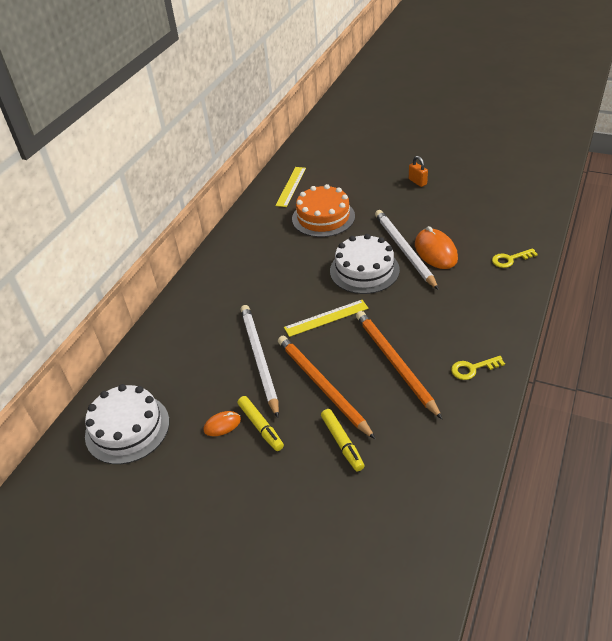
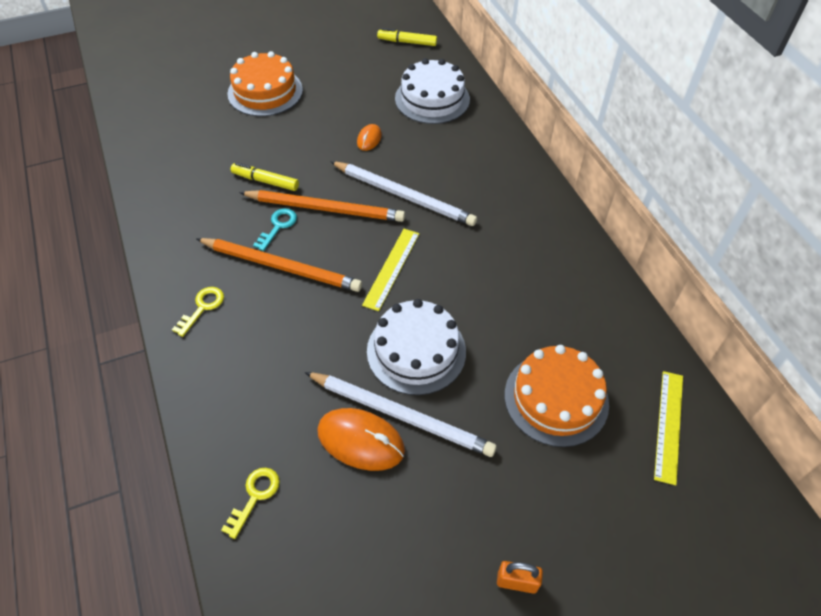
camera: 130 degrees right, 10 degrees up
yellow marker [237,396,284,451] -> yellow marker moved to [377,28,437,46]
yellow ruler [275,167,306,207] -> yellow ruler turned 45 degrees clockwise [654,371,683,485]
none -> orange cake [227,51,303,116]
none -> turquoise key [253,208,297,251]

